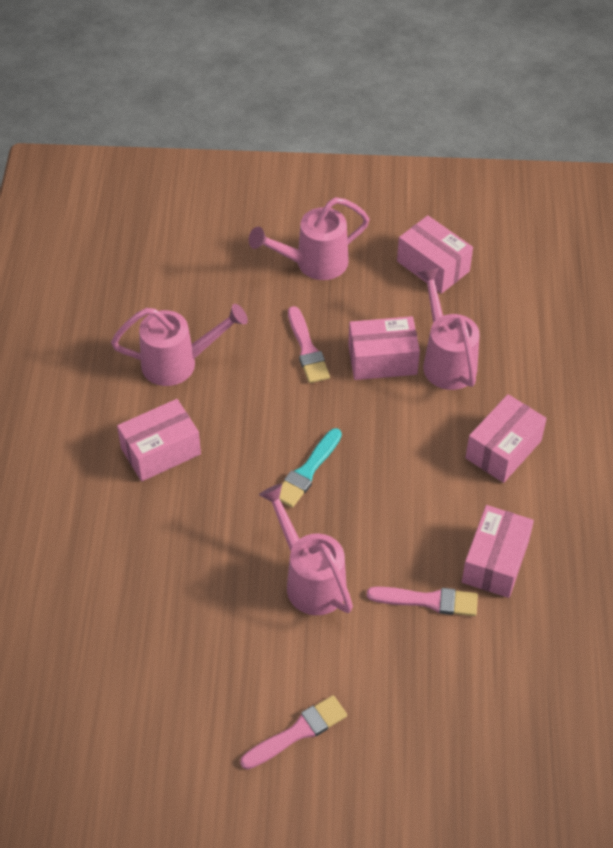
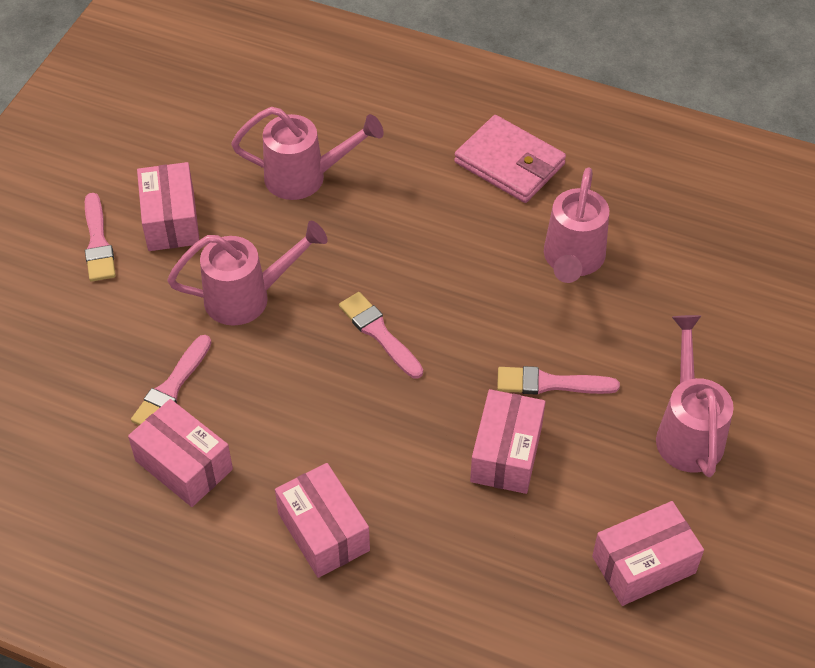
camera: 110 degrees right, 0 degrees up
pink box [117,399,201,481] -> pink box moved to [137,162,200,251]
turquoise brush [279,428,342,508] -> pink brush [339,292,423,379]
pink watering can [417,267,480,390] -> pink watering can moved to [231,107,384,200]
none -> pink wallet [454,115,566,203]

